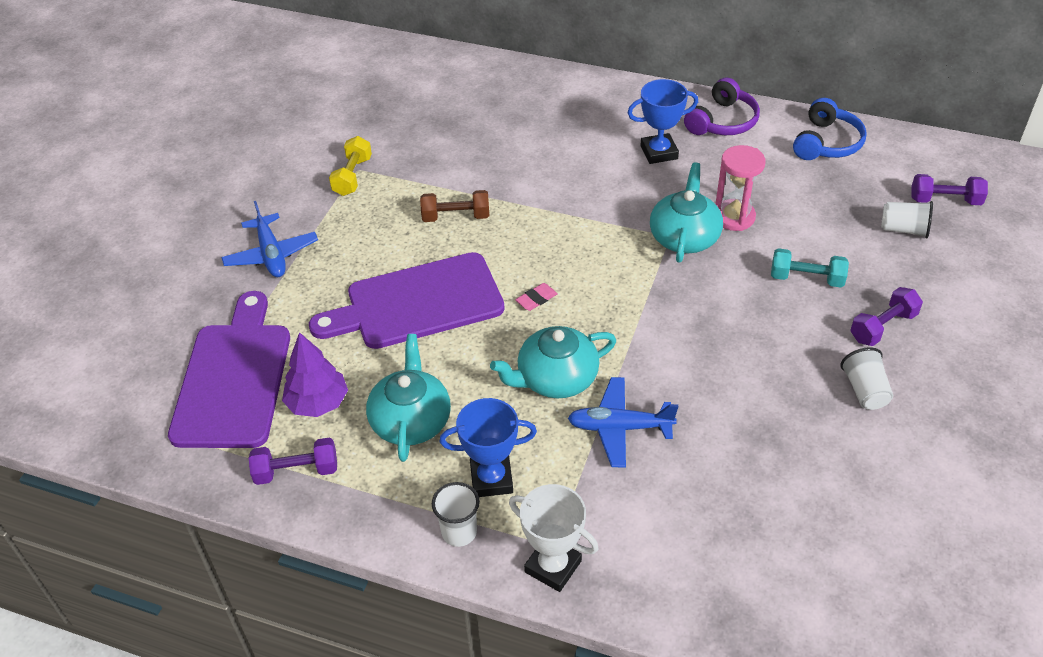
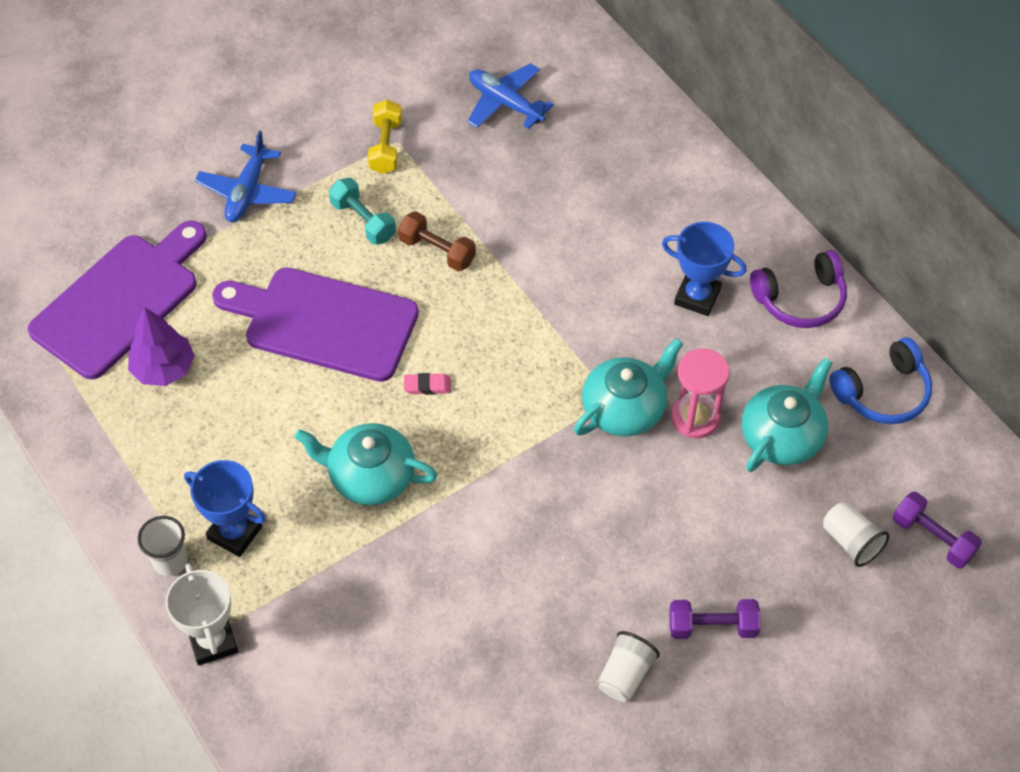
camera: 35 degrees right, 10 degrees up
purple dumbbell [249,438,337,485] -> none
yellow dumbbell [329,136,372,196] -> yellow dumbbell turned 45 degrees counterclockwise [368,100,402,174]
turquoise teapot [366,334,451,462] -> turquoise teapot moved to [742,357,833,472]
blue plane [568,377,678,468] -> blue plane moved to [467,63,554,129]
turquoise dumbbell [771,248,849,288] -> turquoise dumbbell moved to [329,178,396,245]

